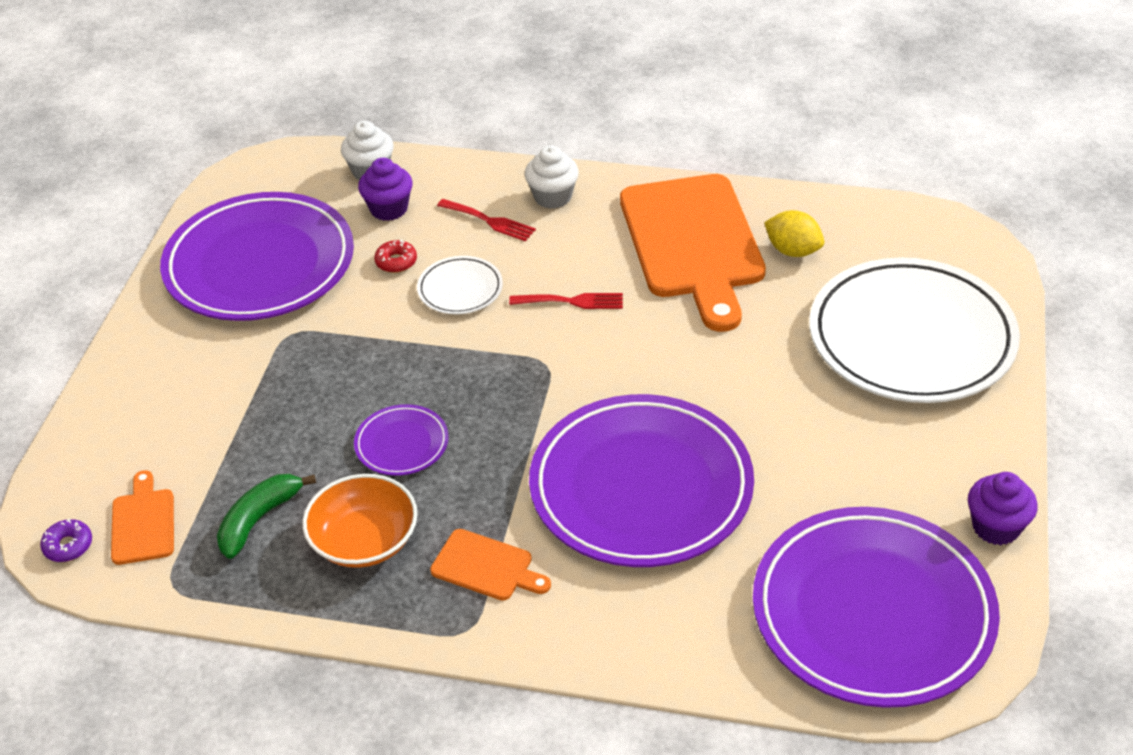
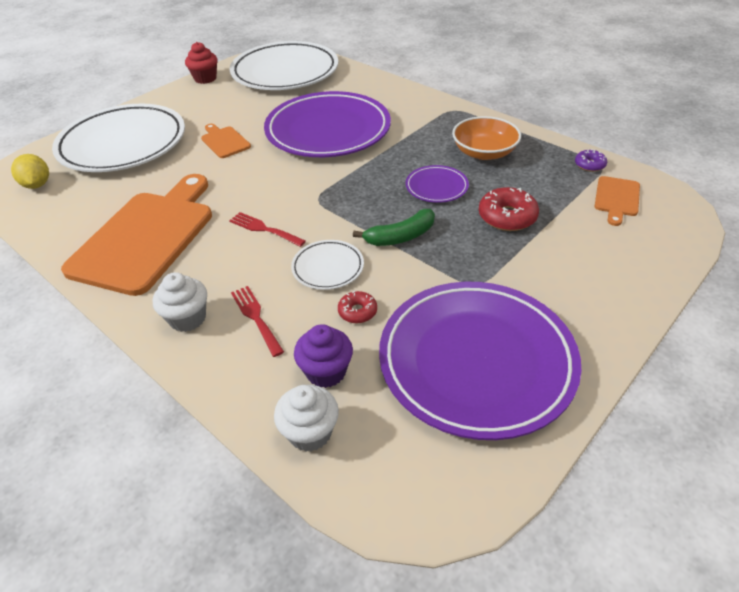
camera: 150 degrees left, 0 degrees up
purple donut [40,518,92,562] -> purple donut moved to [575,149,607,172]
green banana [217,474,316,559] -> green banana moved to [353,209,435,246]
orange cutting board [430,529,551,600] -> orange cutting board moved to [201,124,251,158]
purple plate [753,507,1000,708] -> white plate [230,41,338,90]
yellow lemon [764,210,824,257] -> yellow lemon moved to [11,154,49,189]
purple cupcake [968,472,1037,545] -> red cupcake [185,42,218,84]
none -> red donut [479,187,539,231]

